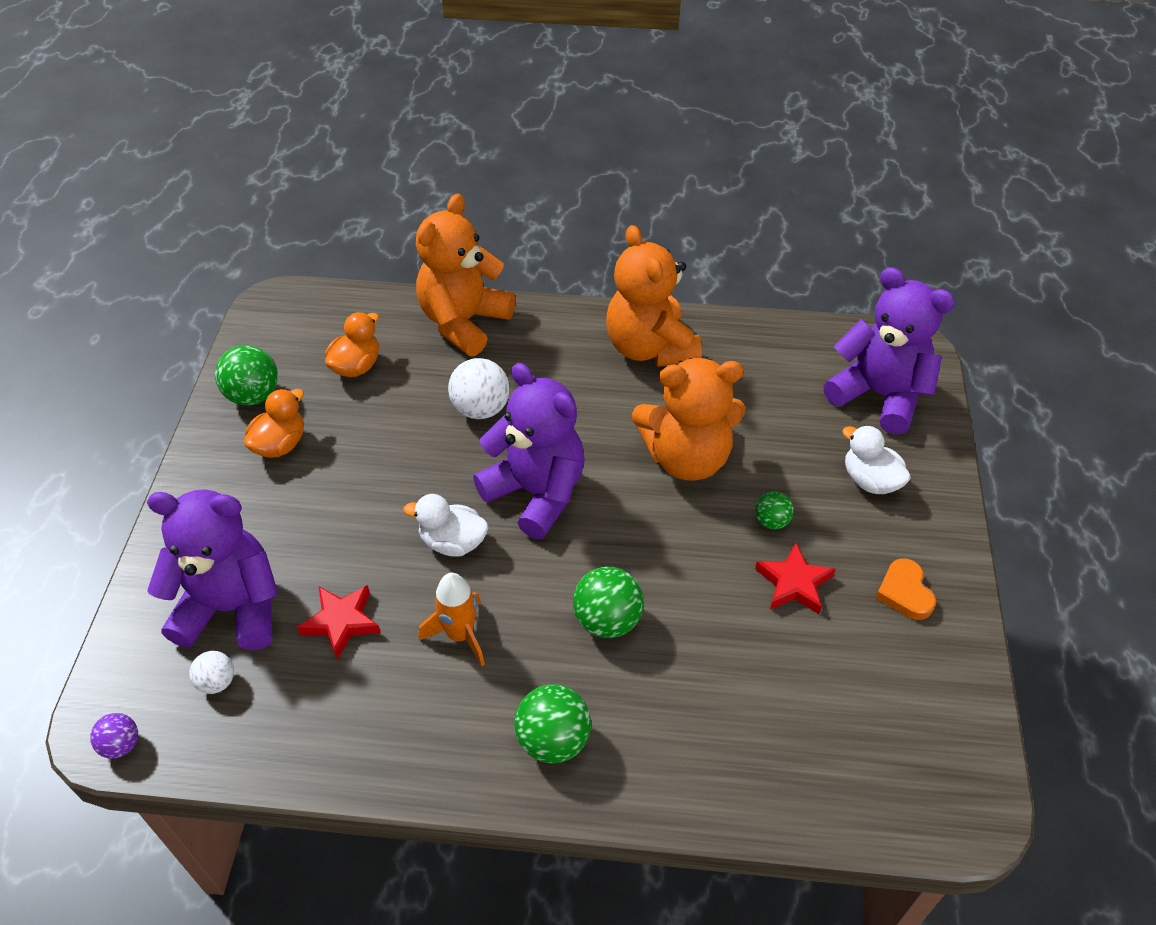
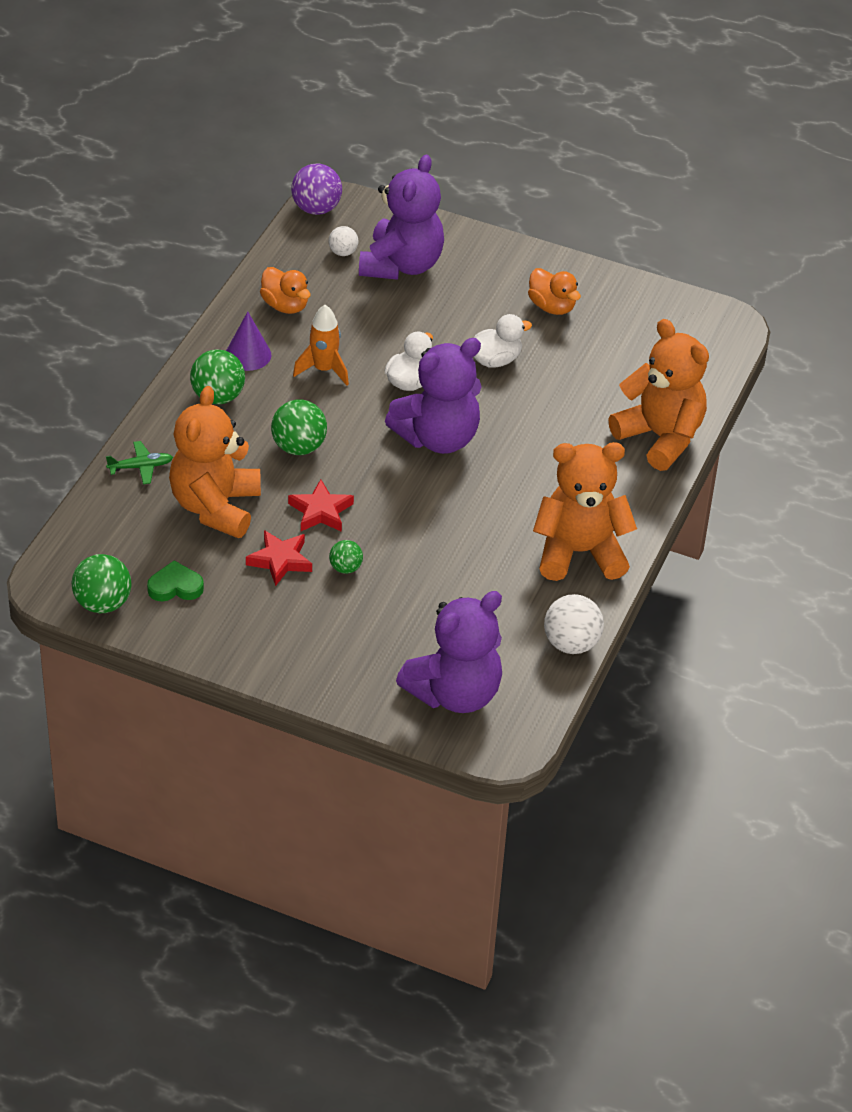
camera: 105 degrees right, 5 degrees down
purple ball [90,713,138,759] -> purple ball [291,163,342,215], size x1.72
green ball [215,345,278,406] -> green ball moved to [72,554,131,613]
red star [297,585,381,659] -> red star moved to [288,479,354,532]
orange duck [325,312,379,377] -> orange duck moved to [260,267,311,314]
white ball [448,358,510,419] -> white ball moved to [544,594,604,654]
orange teddy bear [632,358,745,481] -> orange teddy bear moved to [169,386,261,538]
white duck [842,425,911,494] -> white duck moved to [474,314,532,368]
orange heart [876,558,936,620] -> none
none -> green plane [106,441,173,484]
none -> green heart [147,560,204,602]
none -> purple cone [226,312,271,371]

